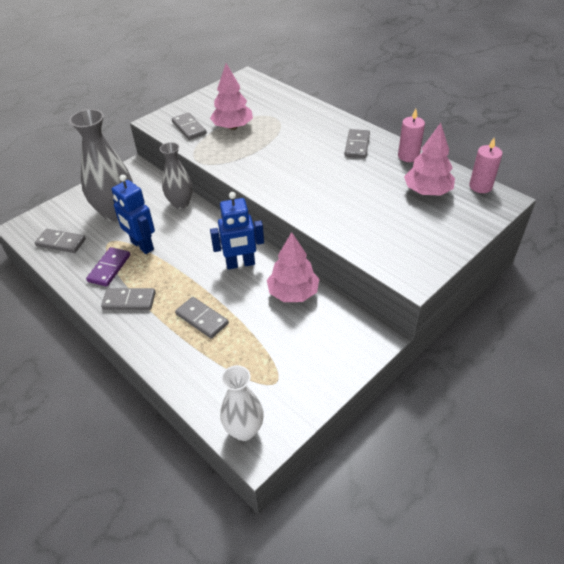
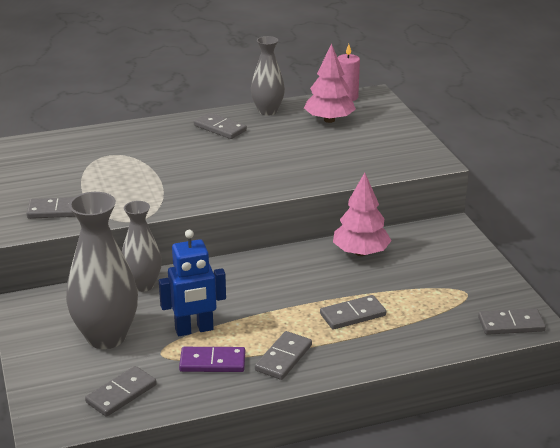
camera: 65 degrees left, 15 degrees down
purple domino [86,247,130,287] -> purple domino turned 45 degrees counterclockwise [179,347,245,372]
pink tree [210,63,253,130] -> none
blue robot [210,192,264,270] -> none
white vase [220,365,264,441] -> grey domino [478,308,546,335]
pink candle [398,109,425,162] -> grey vase [251,36,285,116]

